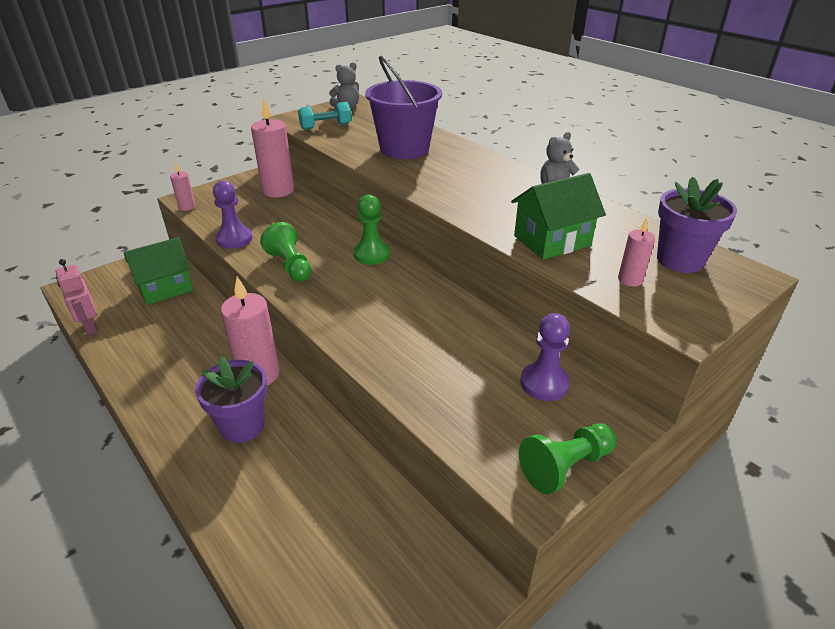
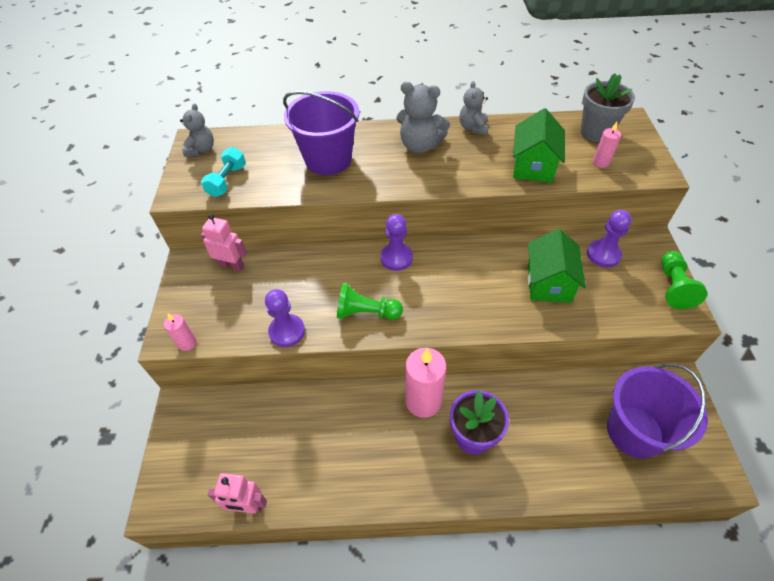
camera: 50 degrees left, 15 degrees up
green house [124,237,193,305] -> green house moved to [528,229,586,303]
pink candle [251,99,294,197] -> pink robot [201,214,247,272]
green pawn [353,195,390,265] -> purple pawn [380,214,413,271]
purple flower pot [657,177,737,273] -> grey flower pot [580,73,635,142]
none -> grey teddy bear [396,82,450,154]
none -> purple bucket [607,364,708,459]

